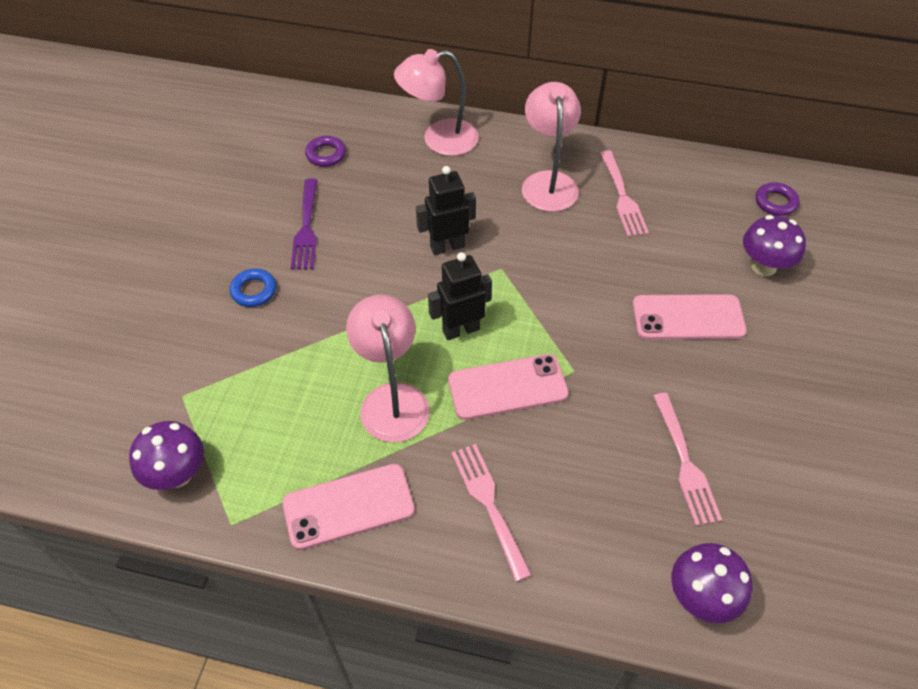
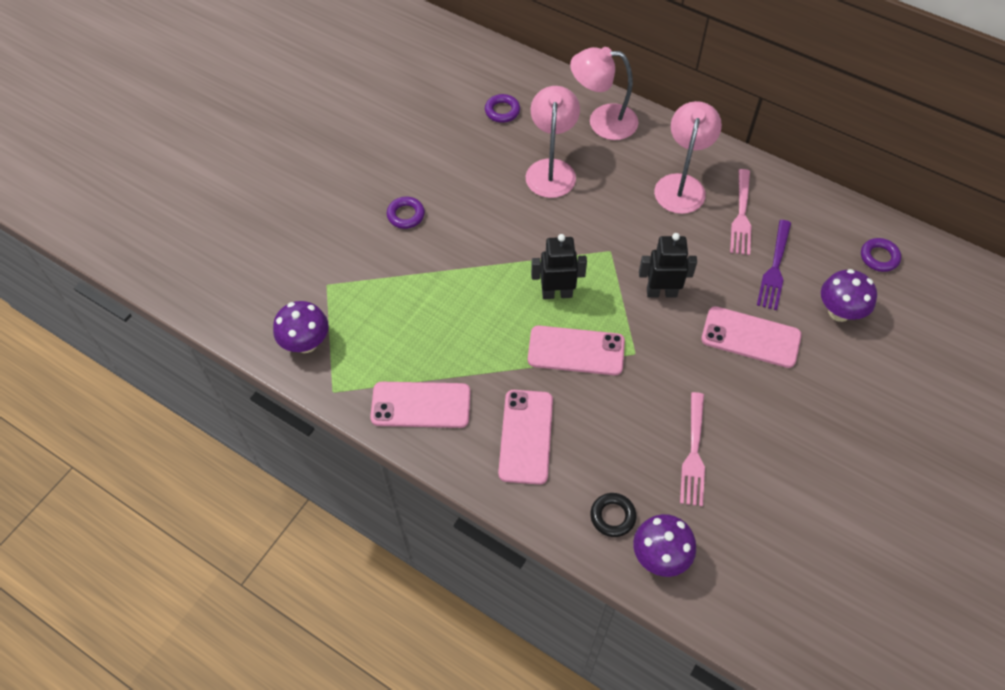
camera: 20 degrees right, 5 degrees up
blue ring [230,269,276,307] -> purple ring [387,197,425,229]
purple fork [291,178,318,270] -> purple fork moved to [757,220,791,310]
pink lamp [346,295,430,443] -> pink lamp moved to [526,86,580,198]
black robot [416,166,476,255] -> black robot moved to [639,233,697,298]
pink fork [451,444,532,582] -> pink phone [498,390,553,485]
none -> black ring [590,493,636,537]

